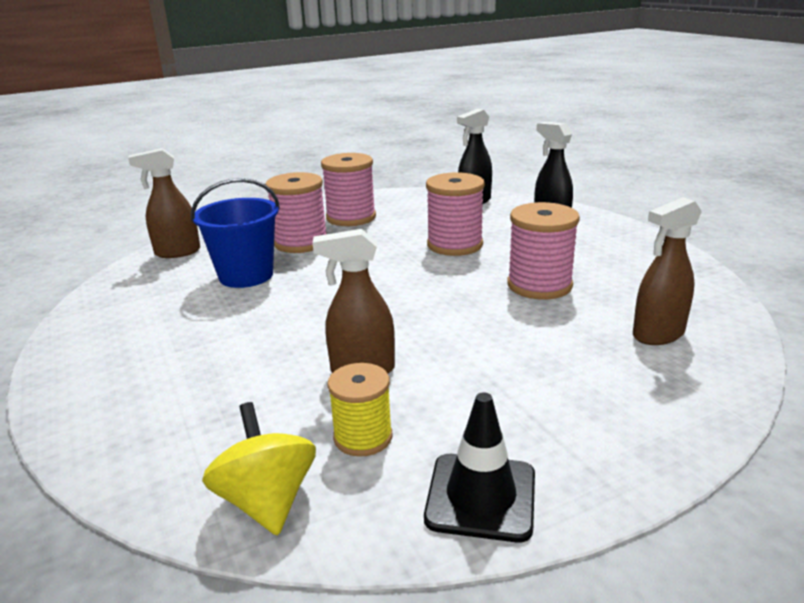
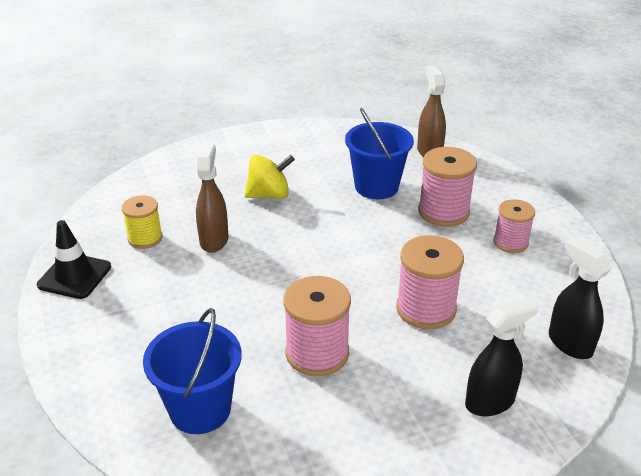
camera: 95 degrees right, 10 degrees up
yellow spinning top [202,402,316,535] -> yellow spinning top moved to [244,155,295,199]
pink spool [321,153,376,226] -> pink spool [493,199,535,253], size x0.64
brown spray bottle [633,197,702,345] -> blue bucket [143,308,242,434]

